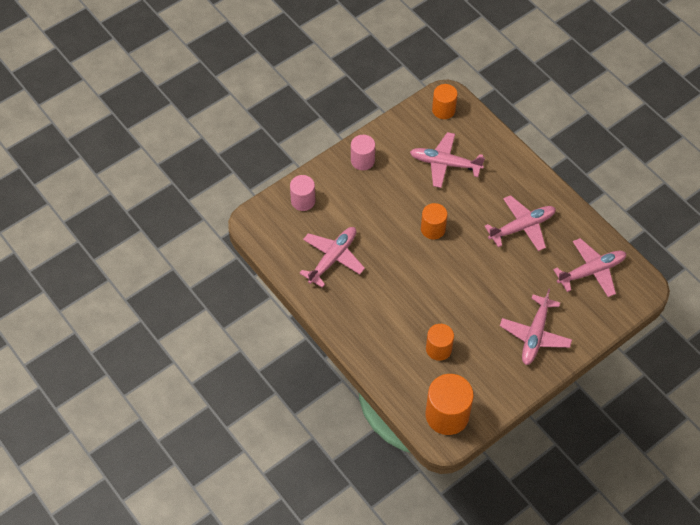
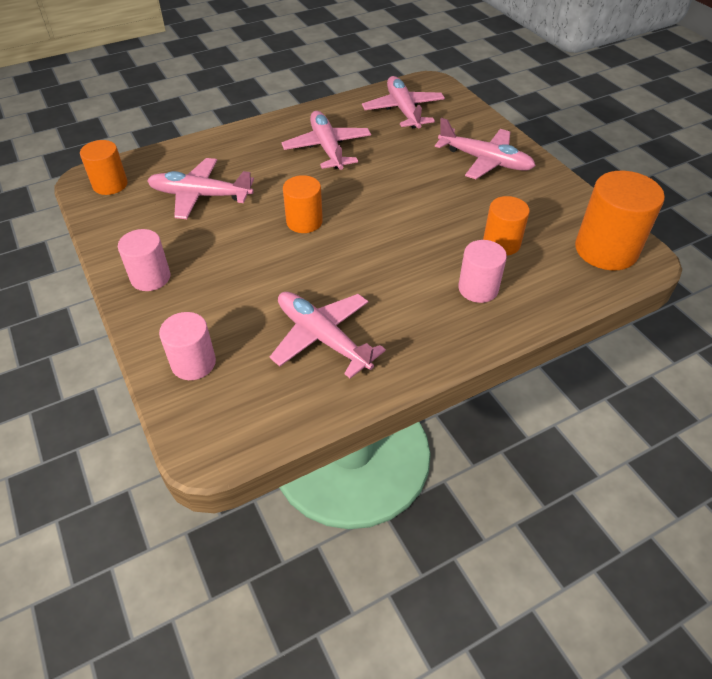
camera: 80 degrees left, 10 degrees down
pink plane [410,132,485,188] -> pink plane turned 75 degrees clockwise [147,158,254,219]
none -> pink cylinder [458,240,507,303]

